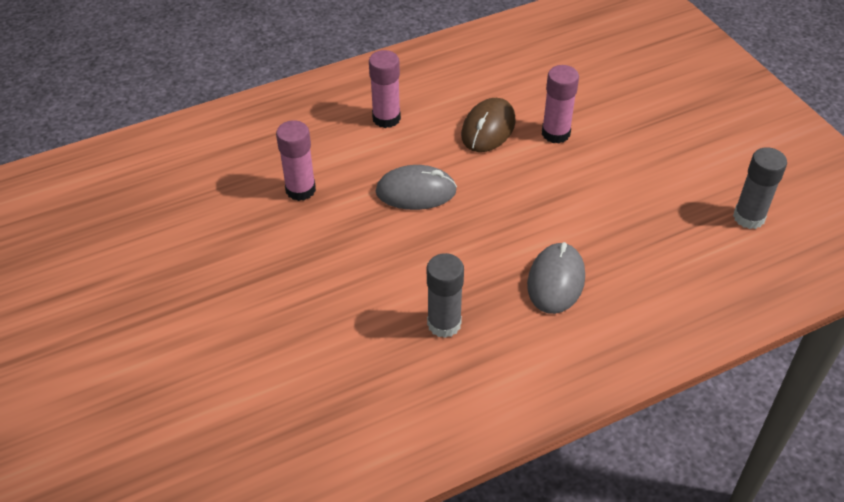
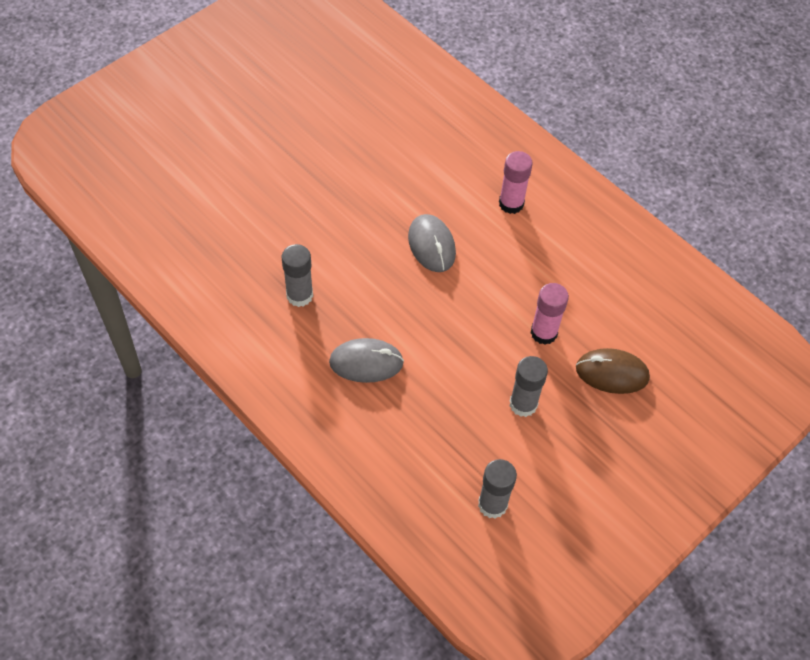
camera: 70 degrees right, 10 degrees up
pink glue stick [276,120,316,201] -> none
brown mouse [461,98,516,152] -> brown mouse moved to [576,348,650,394]
none -> grey glue stick [510,356,548,417]

